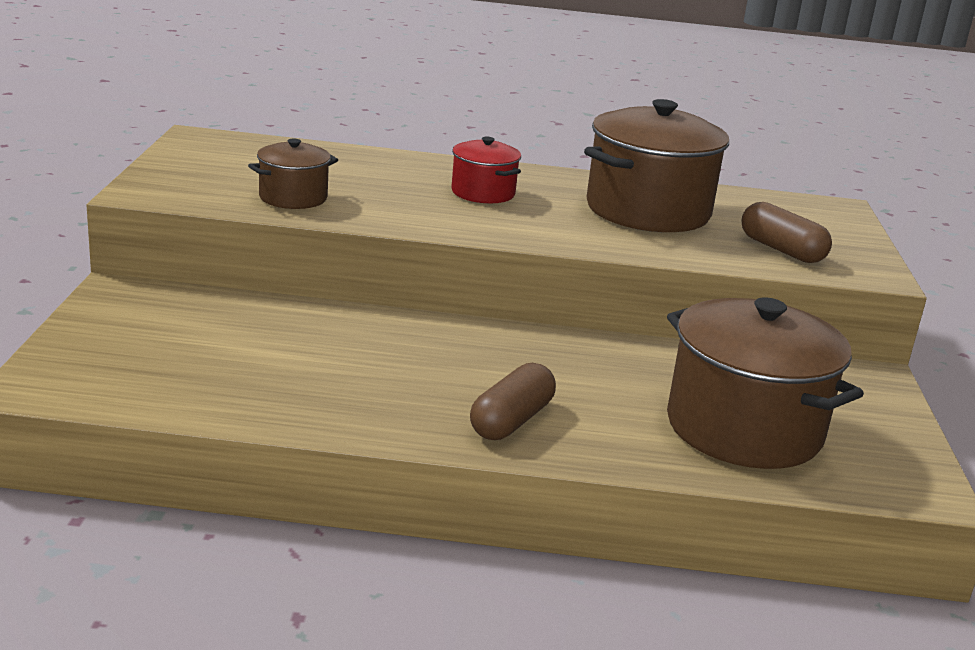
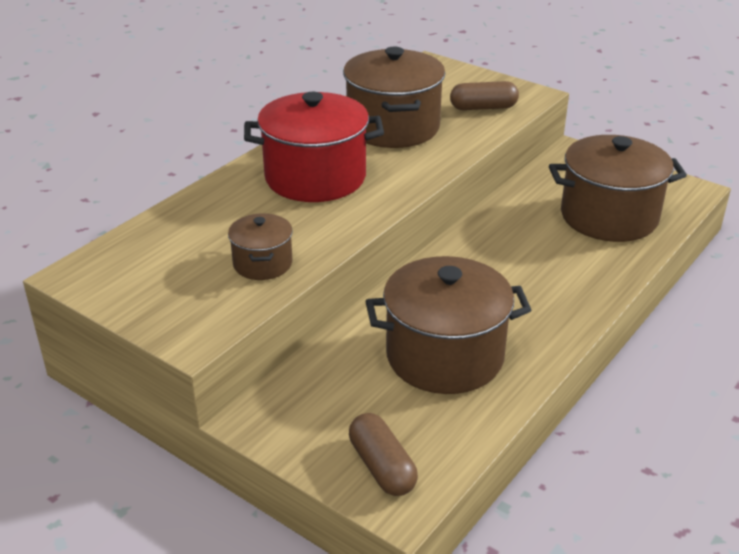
camera: 55 degrees left, 10 degrees up
red pot [451,137,521,204] -> red pot [244,92,384,202], size x1.94
brown capsule [470,363,556,440] -> brown capsule moved to [349,413,418,496]
none -> brown pot [365,256,531,394]

